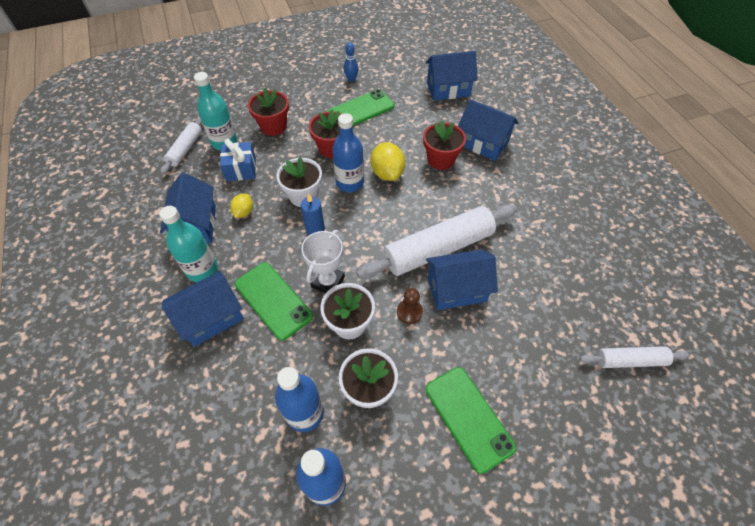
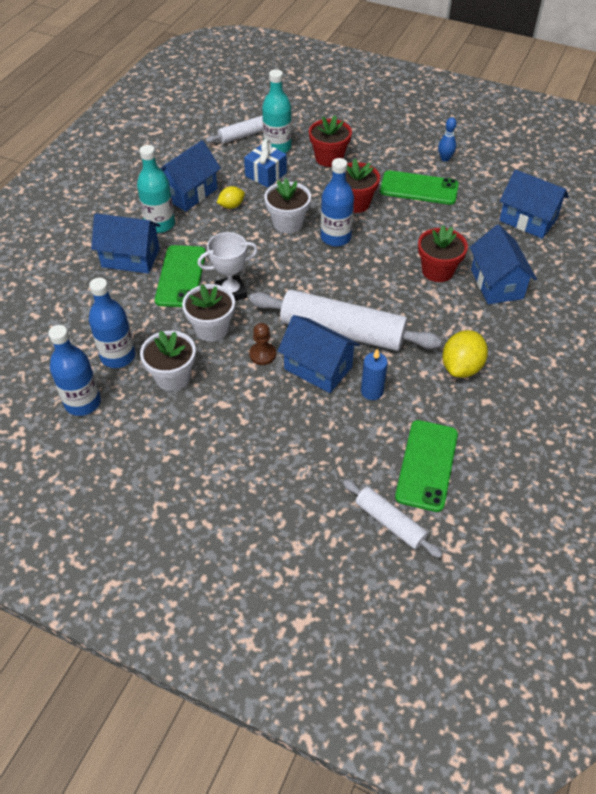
camera: 45 degrees right, 5 degrees down
blue candle [301,193,325,235] -> blue candle moved to [361,349,388,400]
yellow lemon [371,142,405,181] -> yellow lemon moved to [442,330,488,378]
green phone [425,367,516,474] -> green phone moved to [395,420,458,512]

